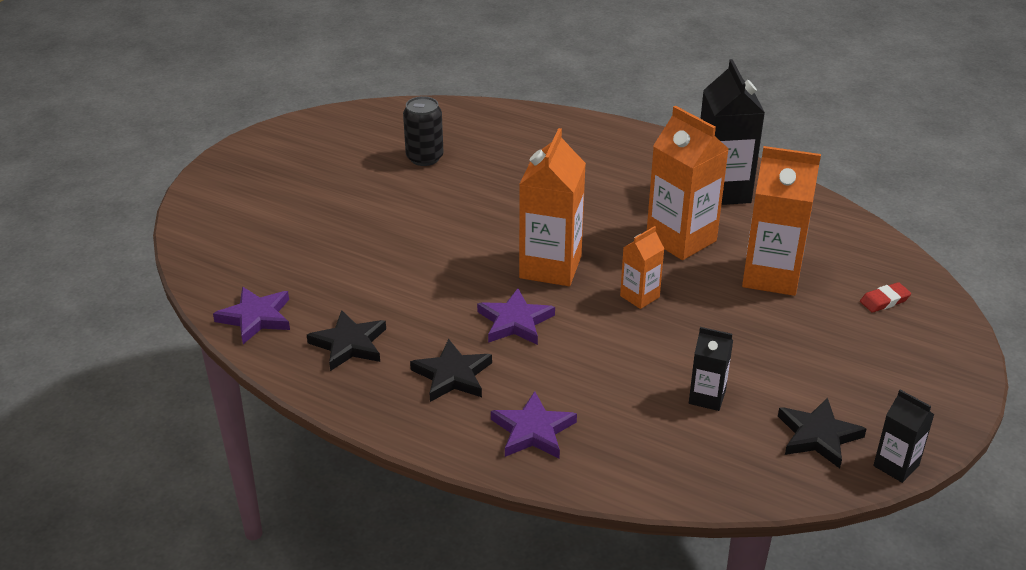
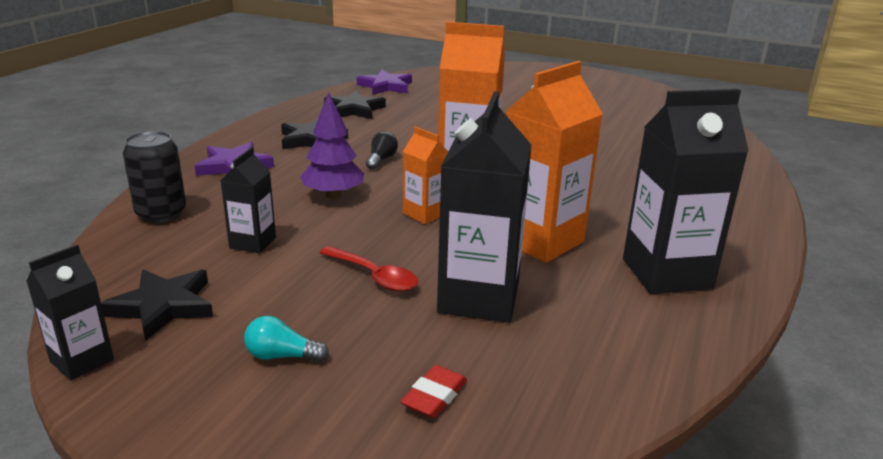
camera: 85 degrees right, 10 degrees down
black can [403,96,443,166] -> black can moved to [123,131,186,223]
purple star [477,288,555,345] -> black light bulb [366,131,398,169]
orange carton [742,146,821,296] -> black carton [437,91,531,323]
red eraser [860,282,911,313] -> red eraser turned 60 degrees clockwise [400,365,467,418]
none -> turquoise light bulb [244,316,329,362]
none -> purple tree [300,92,364,199]
none -> red spoon [319,246,418,292]

